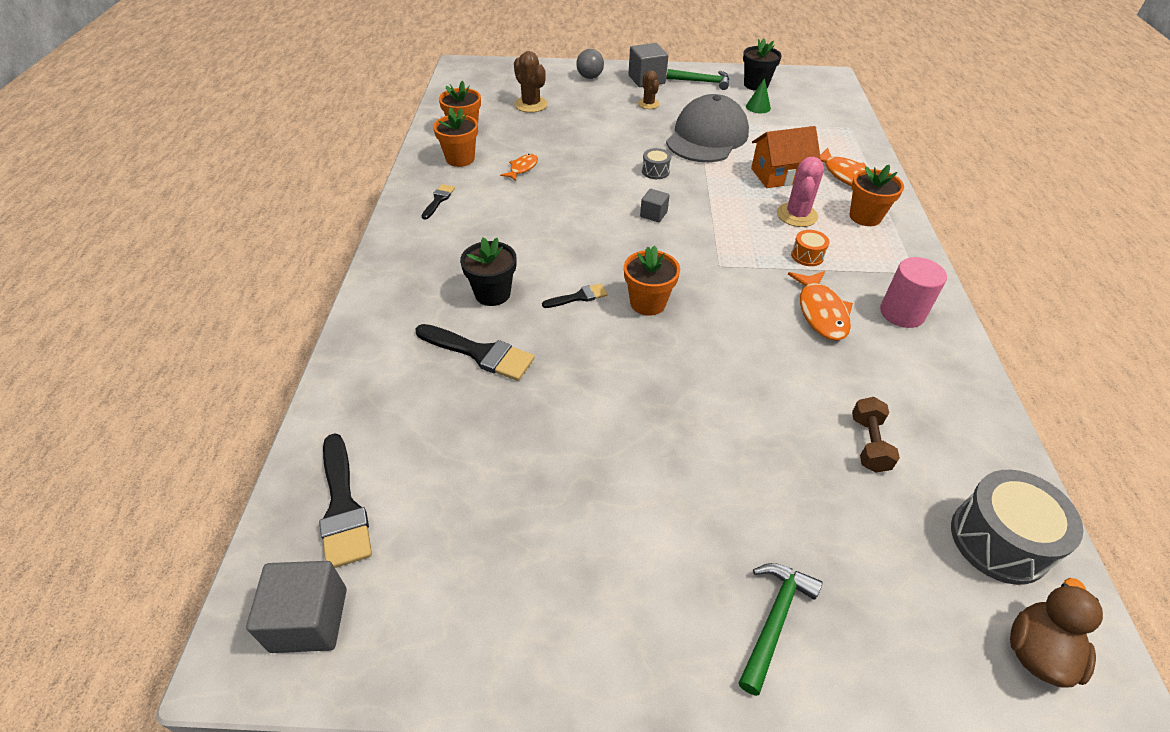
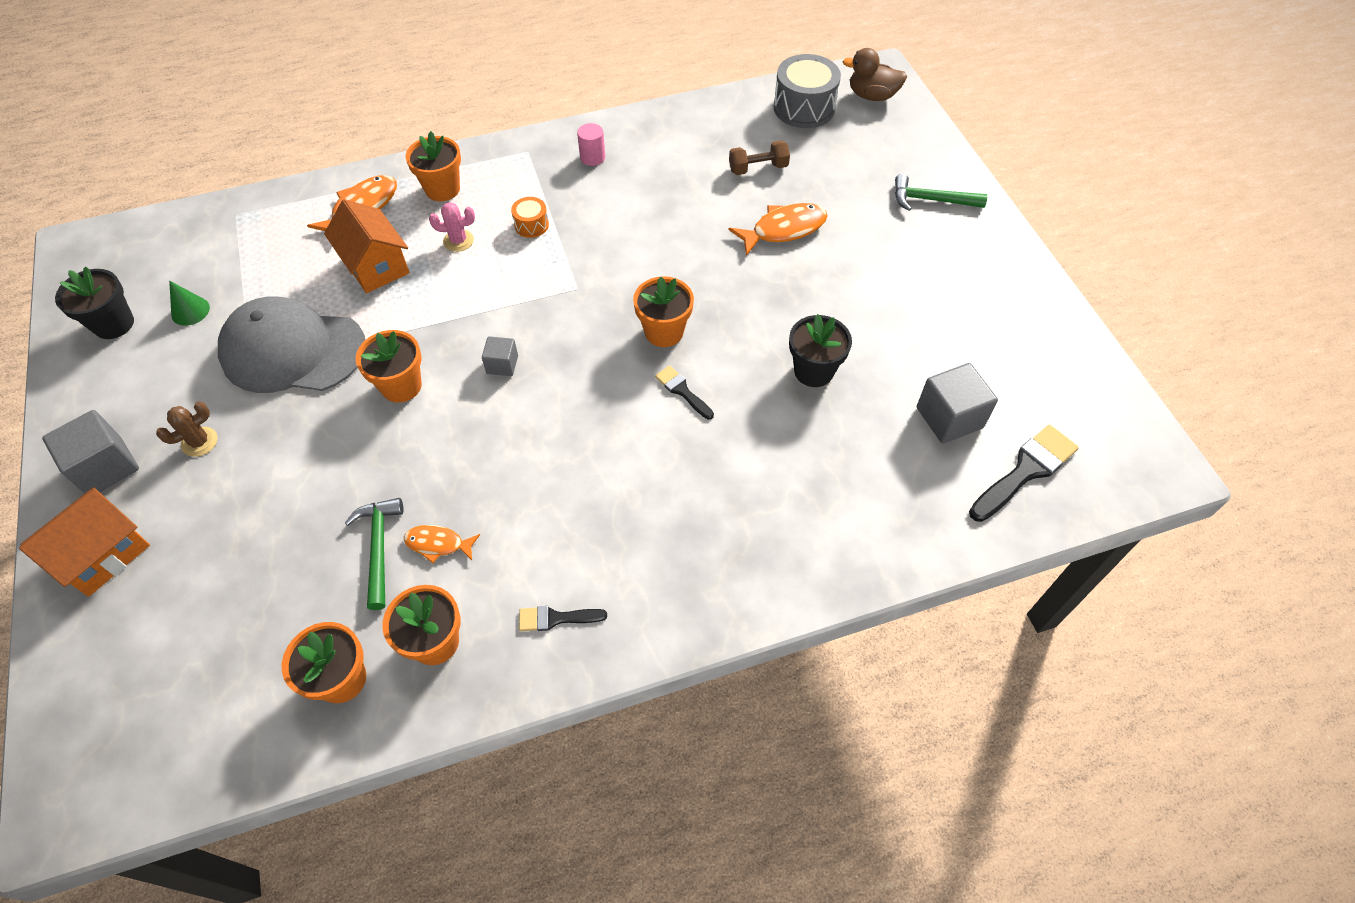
camera: 110 degrees left, 10 degrees up
grey cube [246,561,347,653] -> grey cube moved to [917,363,998,444]
black brush [415,324,535,381] -> none
black flower pot [460,237,516,306] -> black flower pot moved to [789,314,852,387]
brown cactus [514,51,548,113] -> none
grey ball [576,49,604,79] -> orange house [19,487,150,597]
grey drum [642,148,671,179] -> orange flower pot [356,330,422,403]
green hammer [667,69,729,90] -> green hammer moved to [345,498,403,610]
pink cactus [777,157,824,227] -> pink cactus [429,202,475,252], size x0.65
orange fish [788,271,853,341] -> orange fish moved to [729,203,828,256]
pink cylinder [880,257,947,328] -> pink cylinder [577,123,605,166], size x0.63

